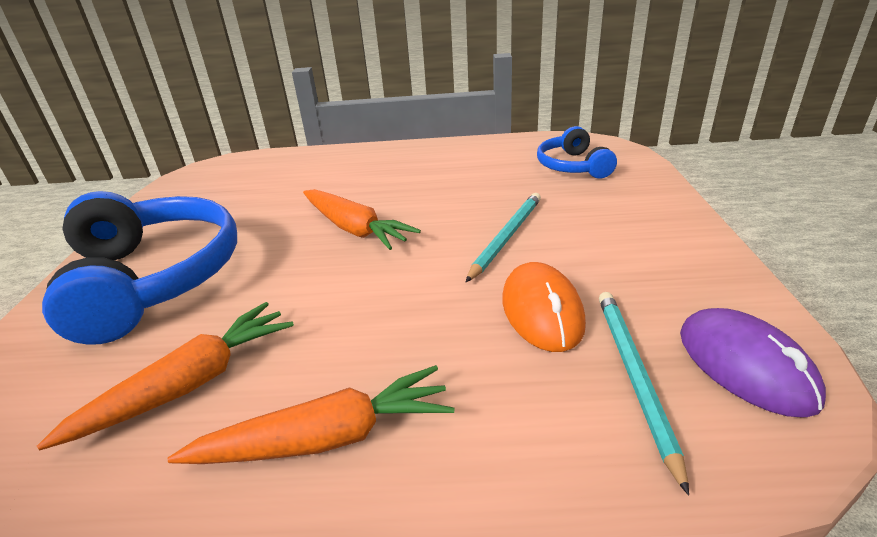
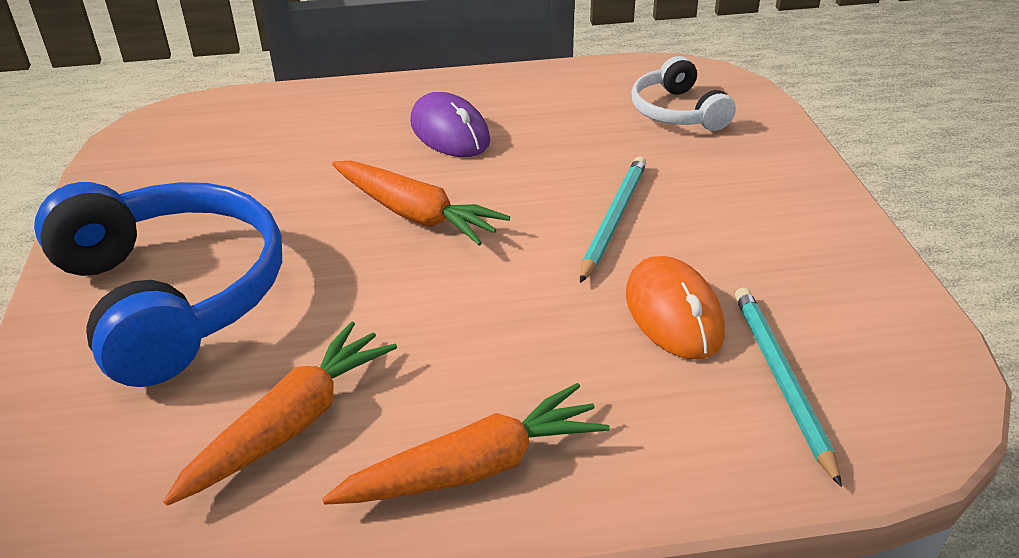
camera: 10 degrees left, 5 degrees up
blue headphones [537,126,617,178] -> white headphones [631,56,736,131]
purple mouse [680,308,826,417] -> purple mouse moved to [410,92,490,157]

